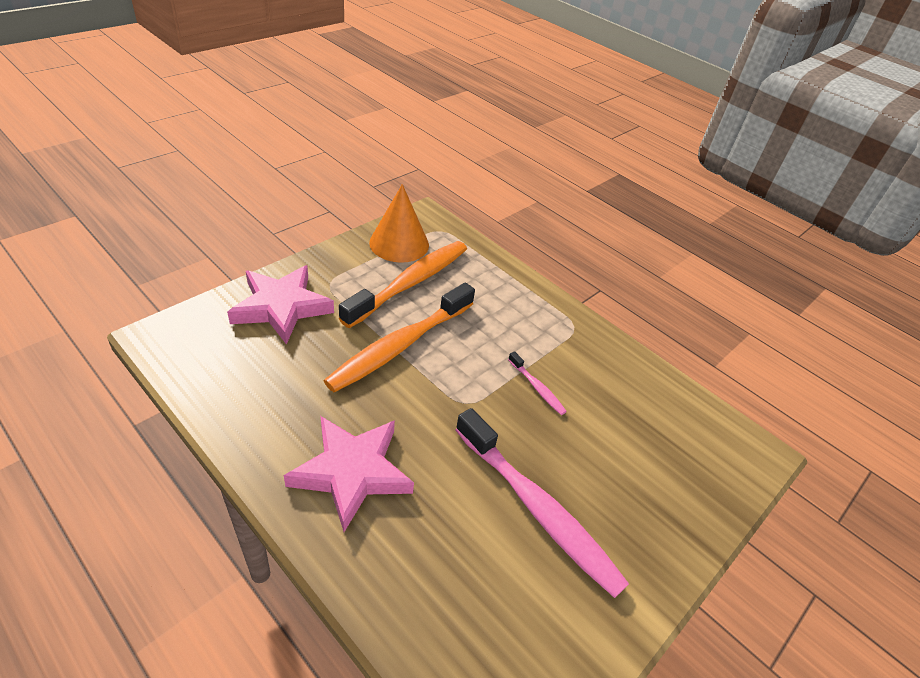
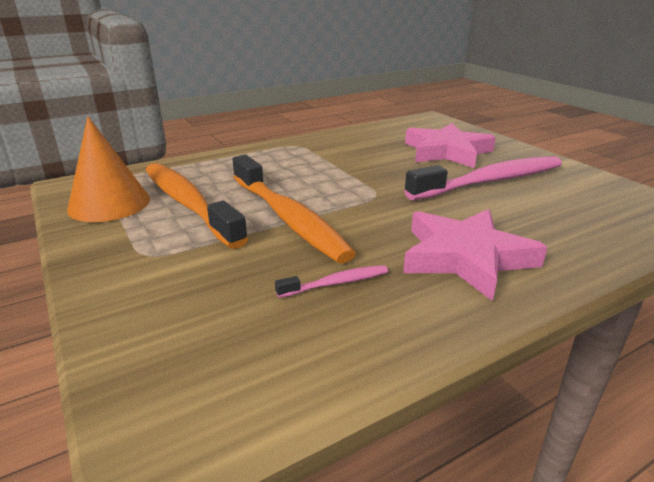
camera: 70 degrees left, 15 degrees down
pink star [227,265,334,345] -> pink star moved to [405,123,496,168]
pink toothbrush [508,351,567,415] -> pink toothbrush moved to [275,265,388,298]

